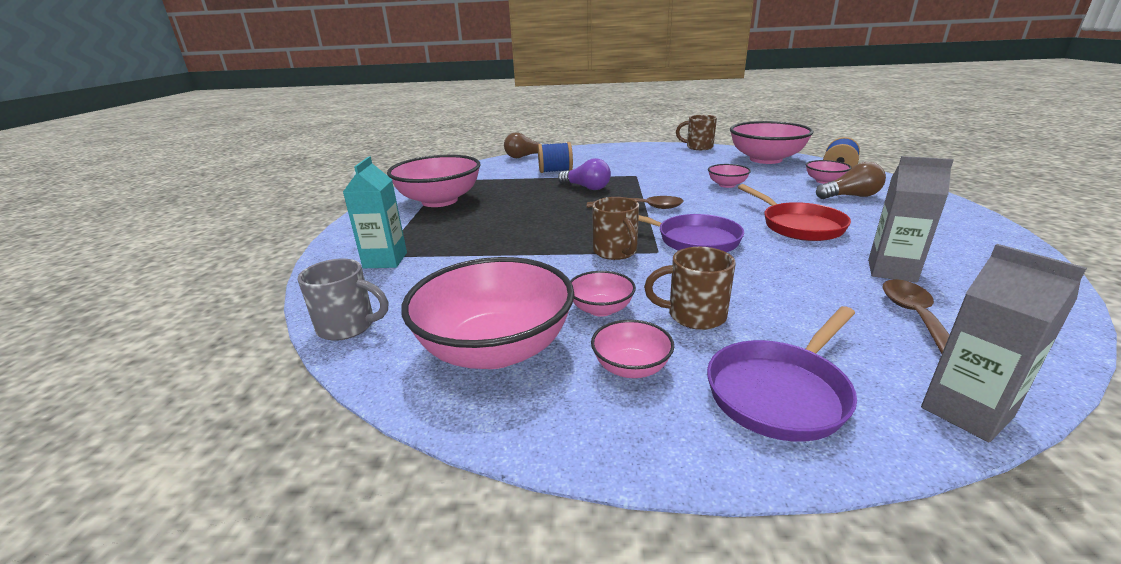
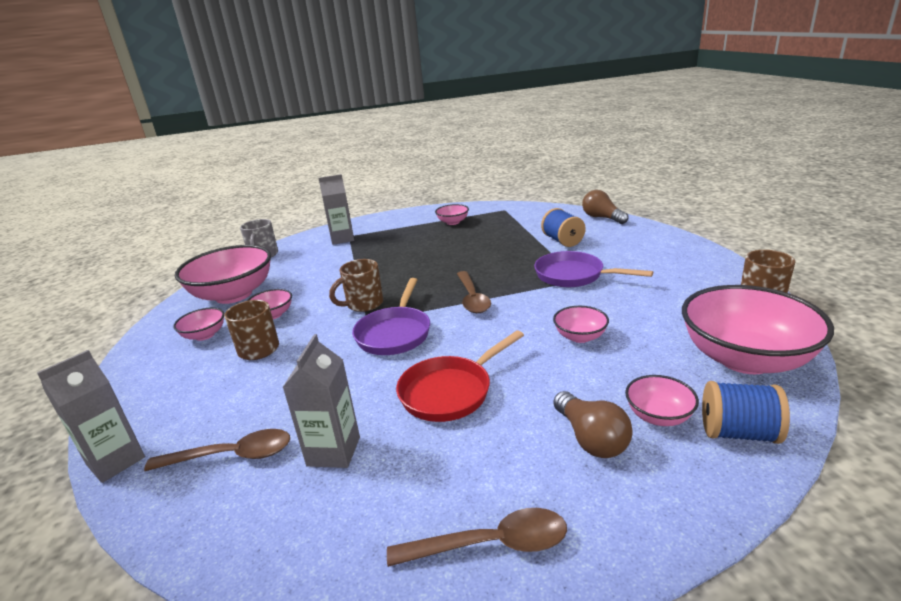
camera: 75 degrees right, 0 degrees up
turquoise carton [343,156,407,268] -> grey carton [318,174,354,245]
pink bowl [387,155,480,207] -> pink bowl [435,204,469,225], size x0.46
purple light bulb [558,158,611,190] -> none
purple pan [707,306,857,442] -> purple pan moved to [534,251,653,287]
none -> brown spoon [387,508,567,567]

